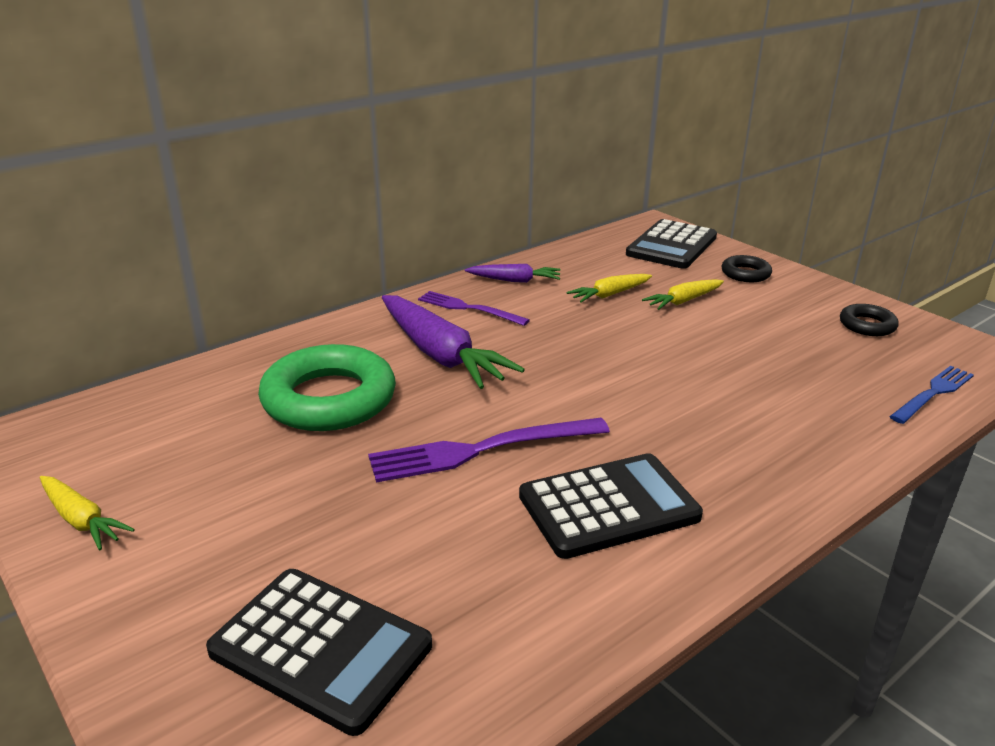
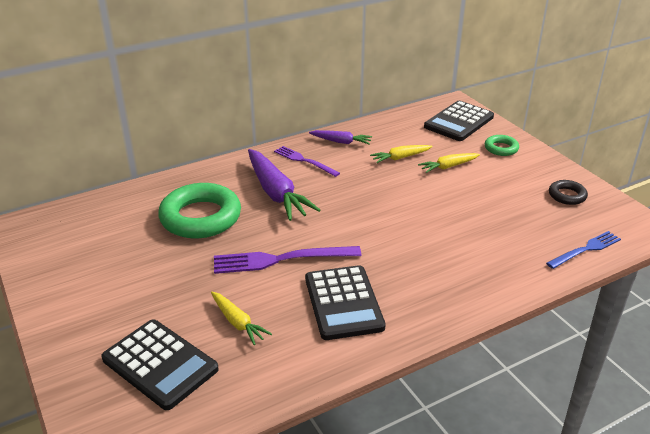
camera: 10 degrees right, 5 degrees up
yellow carrot [40,476,135,550] -> yellow carrot moved to [211,292,272,345]
black calculator [519,453,703,559] -> black calculator turned 90 degrees clockwise [305,265,386,340]
black ring [721,255,772,282] -> green ring [485,135,519,156]

